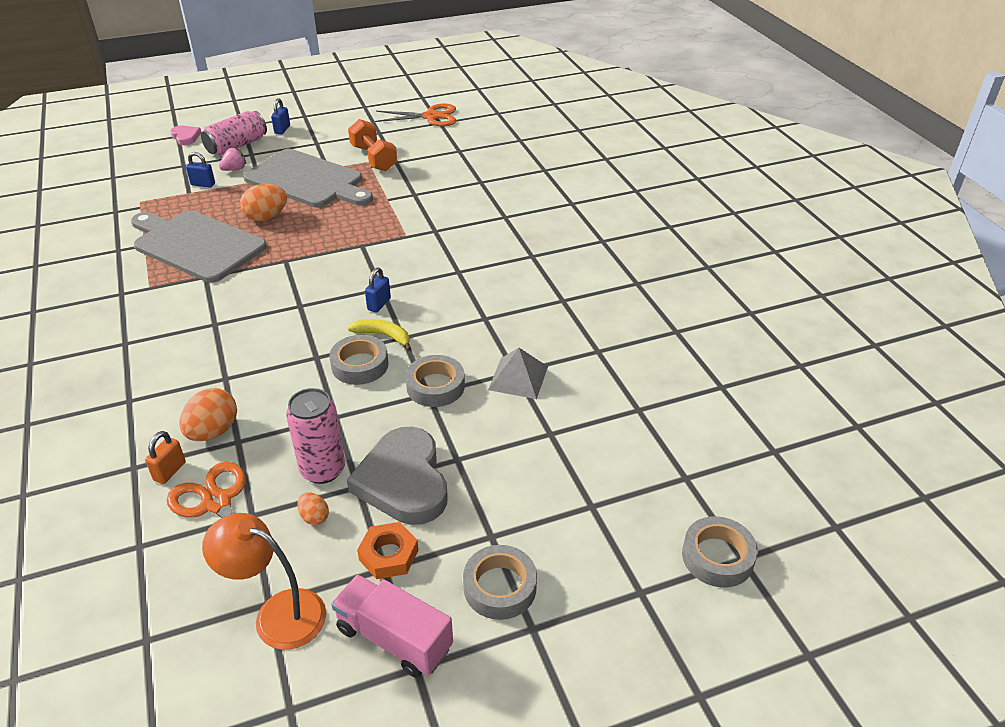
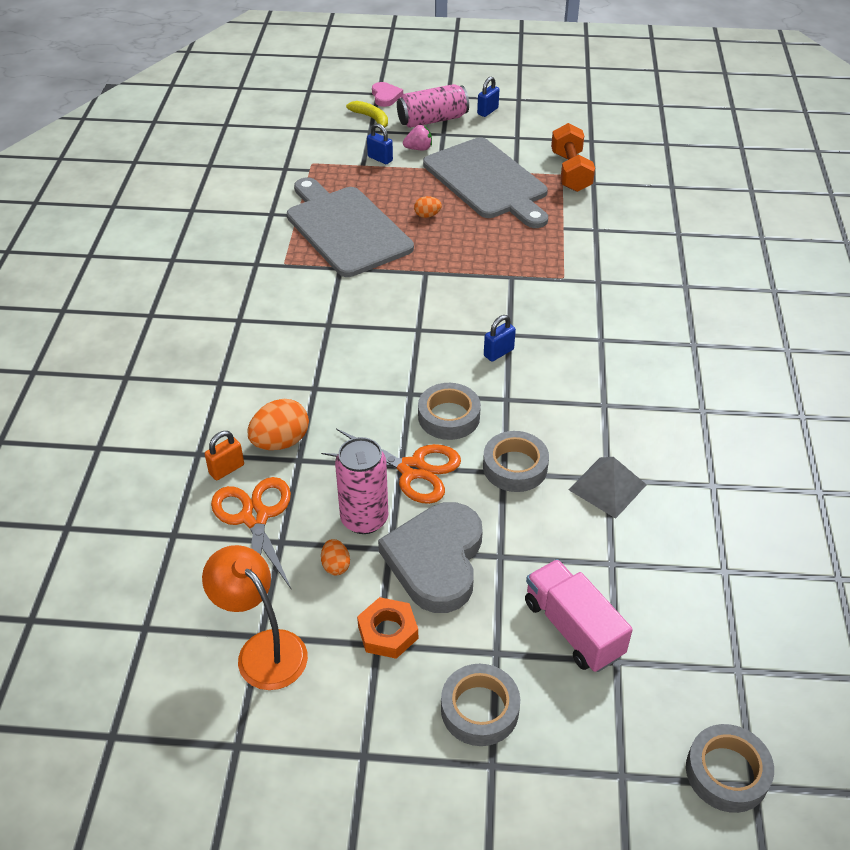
camera: 25 degrees right, 5 degrees up
orange egg [240,184,287,221] -> orange egg [414,196,442,218], size x0.54
pink truck [331,575,453,678] -> pink truck moved to [525,559,633,672]
yellow banana [348,319,411,351] -> yellow banana moved to [346,101,388,132]
orange scissors [375,103,456,126] -> orange scissors moved to [321,429,461,504]

